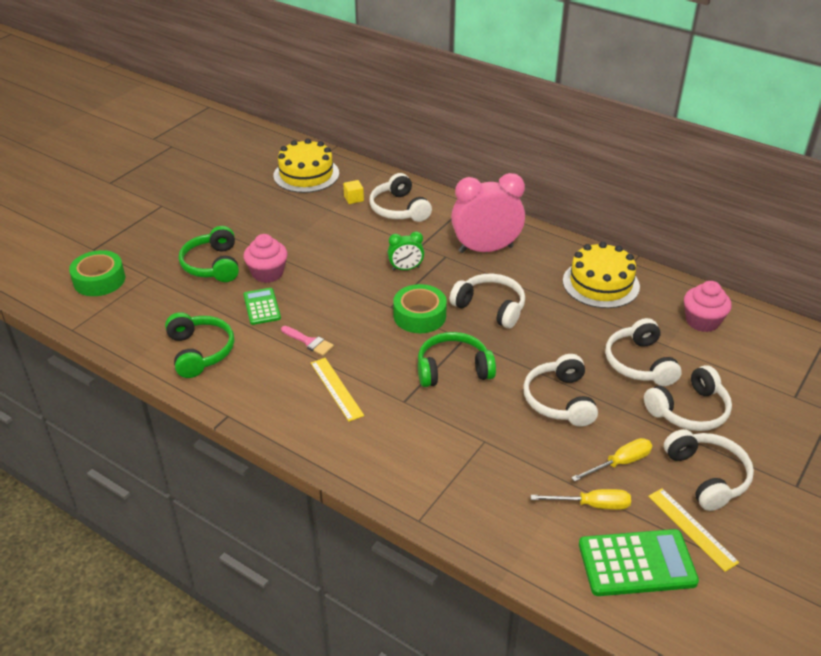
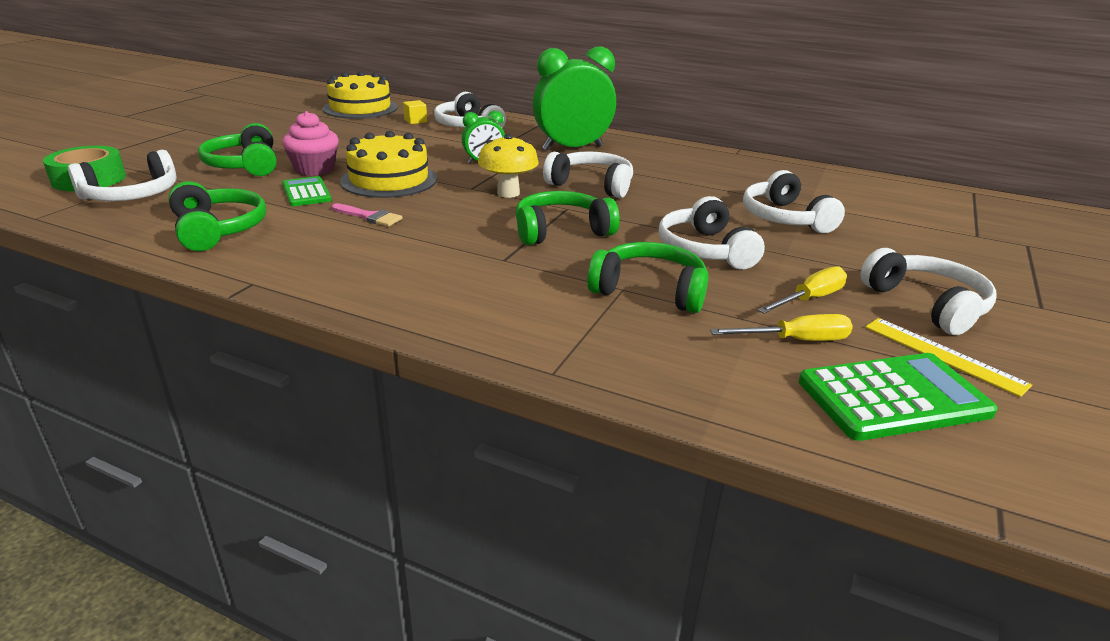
camera: 10 degrees left, 10 degrees down
yellow ruler [311,358,364,422] -> none
green tape [393,284,447,333] -> yellow mushroom [478,134,539,198]
pink clock [451,173,525,253] -> green clock [533,46,616,150]
yellow cake [563,242,640,308] -> yellow cake moved to [340,131,437,198]
white headphones [644,365,732,431] -> white headphones moved to [68,150,177,201]
pink cupcake [684,281,732,332] -> none
none -> green headphones [587,242,709,313]

